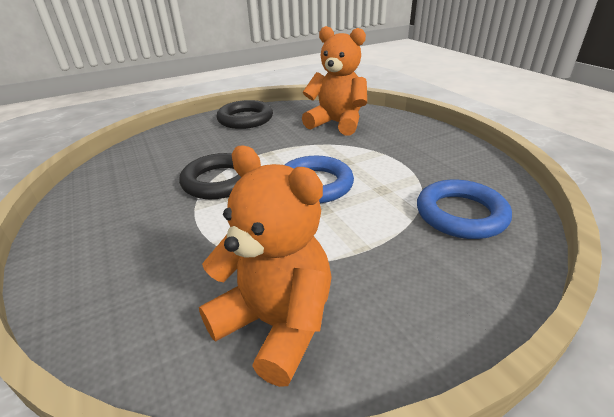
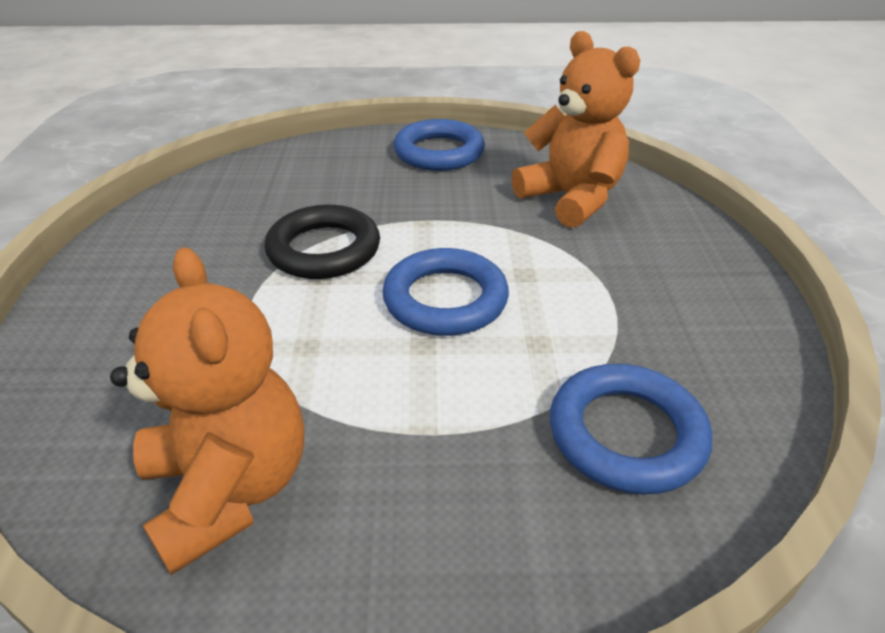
camera: 25 degrees right, 5 degrees up
black ring [217,100,273,129] -> blue ring [394,119,485,171]

